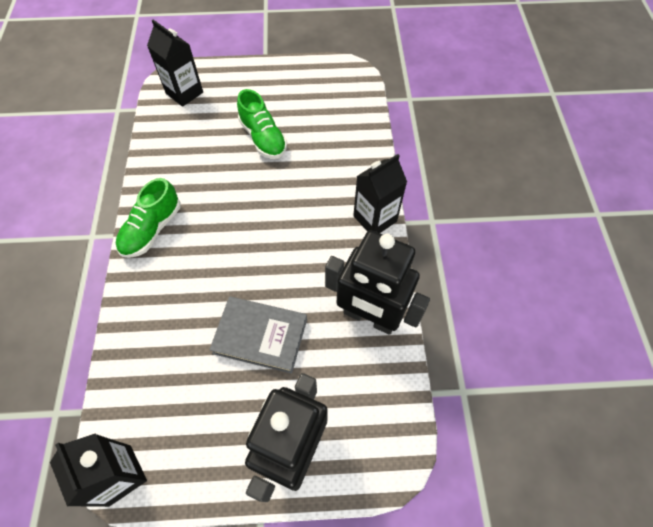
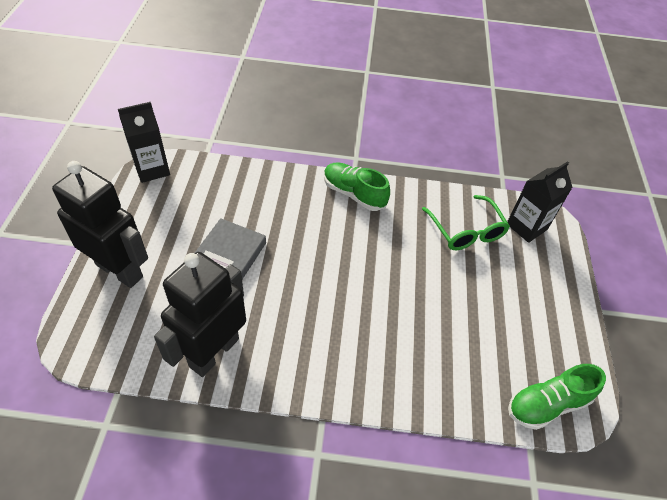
camera: 95 degrees right, 10 degrees down
green shoe [237,89,287,159] -> green shoe moved to [508,364,606,430]
black carton [353,154,407,233] -> none
none -> green glasses [422,195,510,250]

